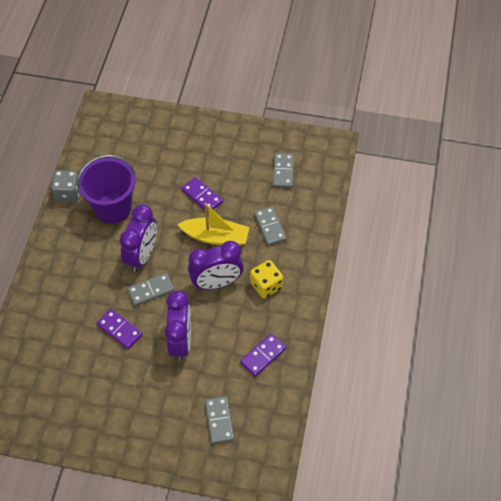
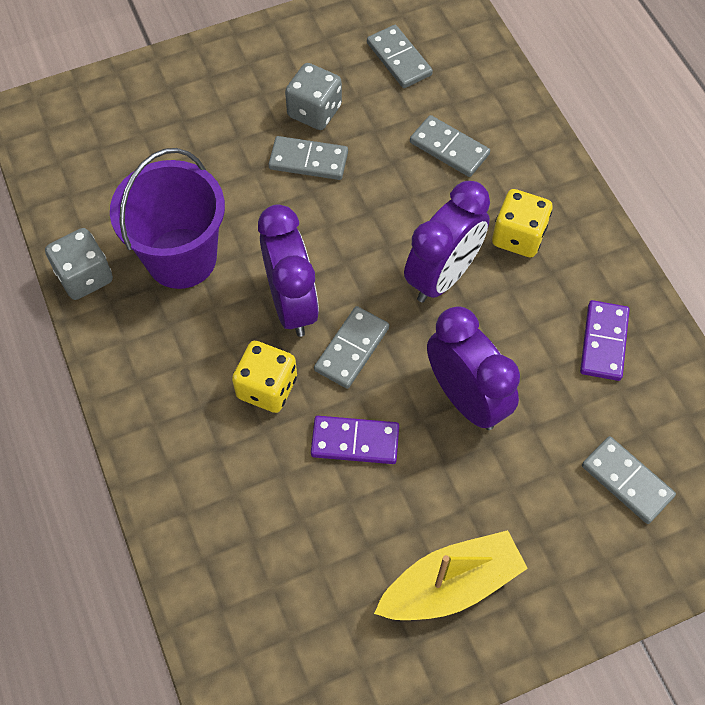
camera: 35 degrees left, 5 degrees up
yellow boat [177,203,249,246] -> yellow boat moved to [374,530,528,620]
purple domino [181,177,223,210] -> grey domino [269,136,348,180]
none -> yellow dice [232,341,297,413]
none -> grey dice [285,63,342,130]

